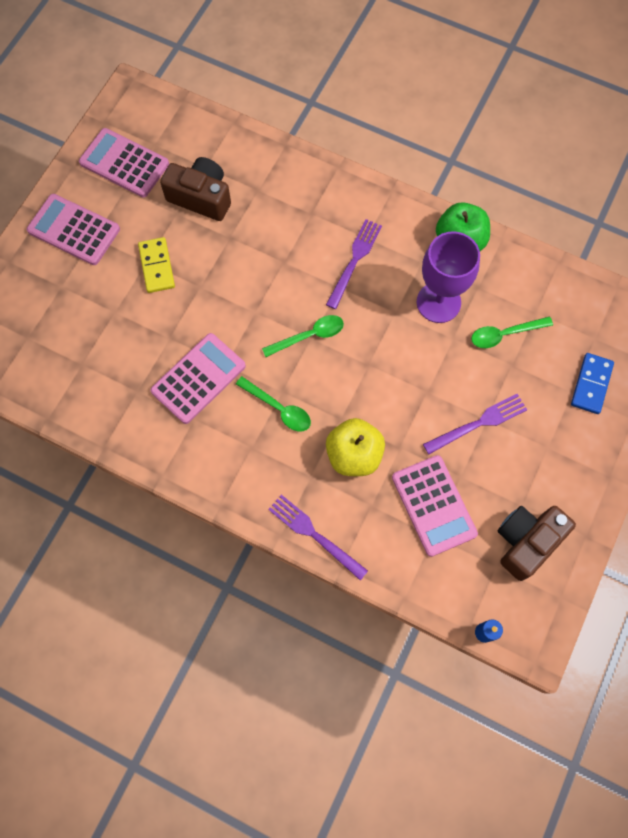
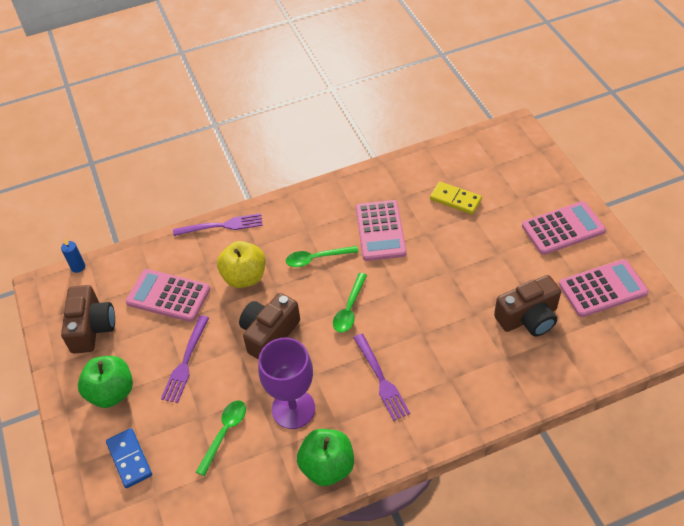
camera: 135 degrees right, 20 degrees down
yellow domino [138,237,175,293] -> yellow domino moved to [430,182,482,214]
none -> green apple [78,356,133,408]
none -> brown camera [239,293,300,360]

